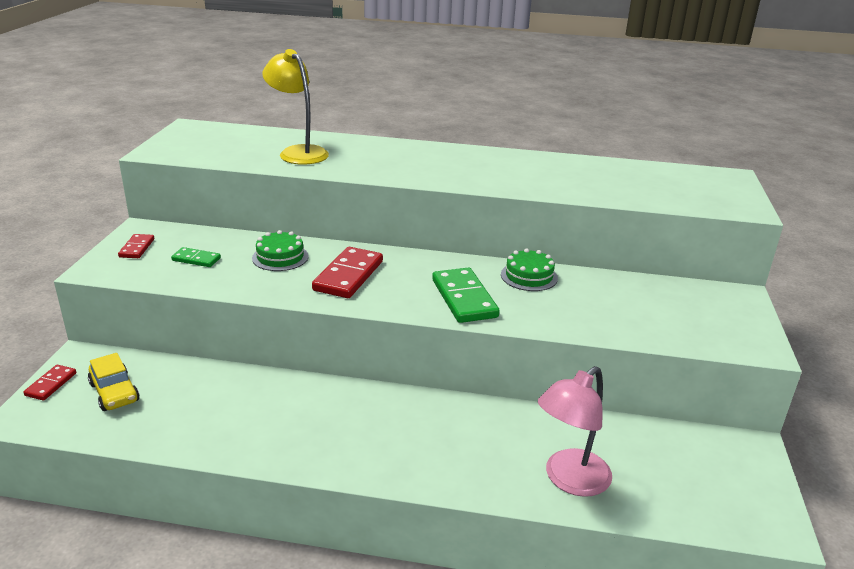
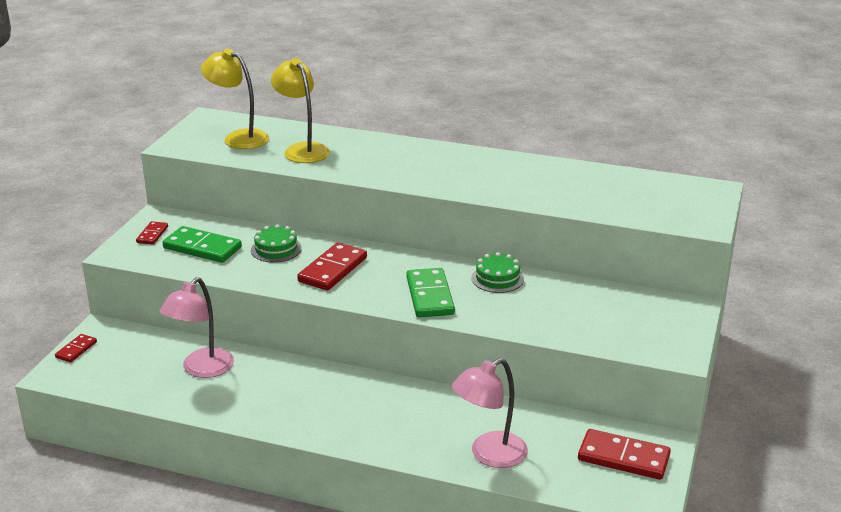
camera: 10 degrees right, 0 degrees up
yellow car [88,353,140,411] -> none
green domino [171,247,221,267] -> green domino [162,226,242,263], size x1.85
none -> pink lamp [159,277,234,378]
none -> yellow lamp [201,48,269,149]
none -> red domino [578,429,671,480]

